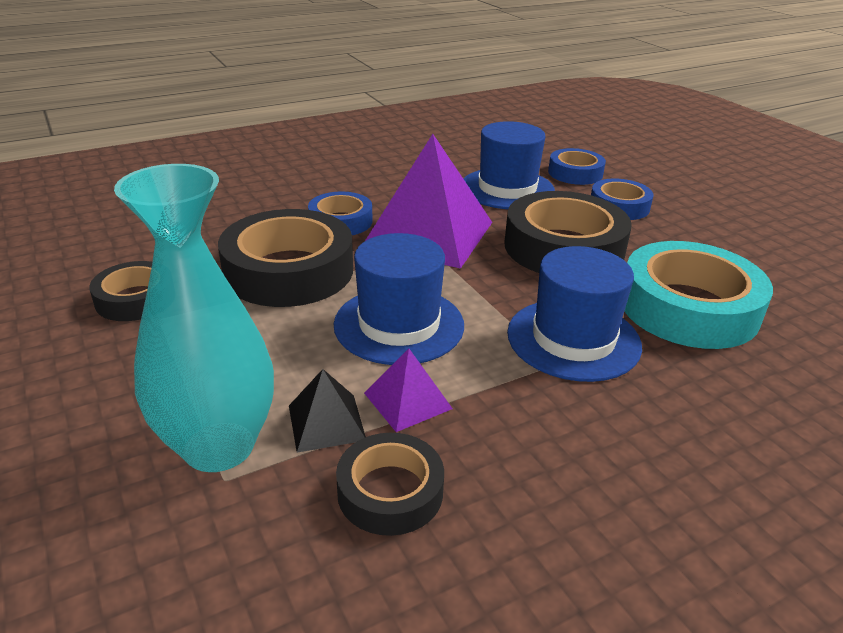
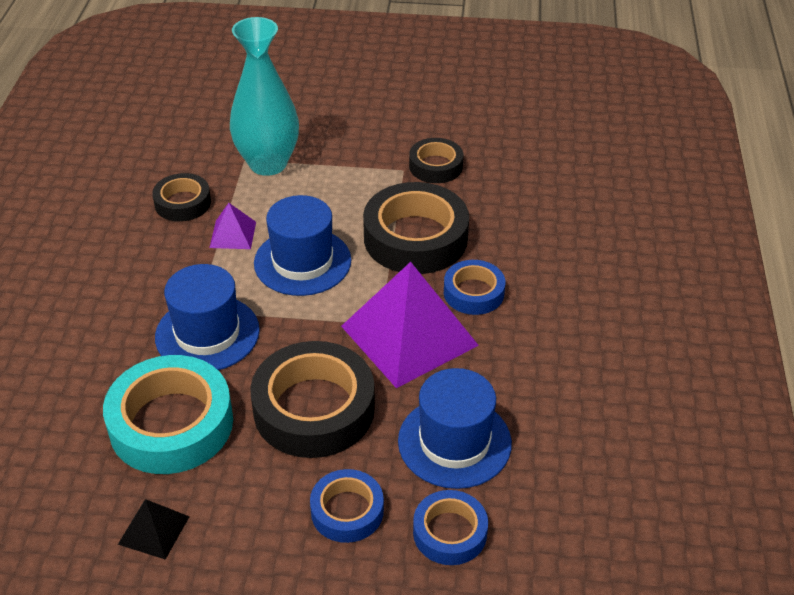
camera: 125 degrees right, 10 degrees up
black pyramid [289,369,366,453] -> black pyramid moved to [118,499,190,560]

